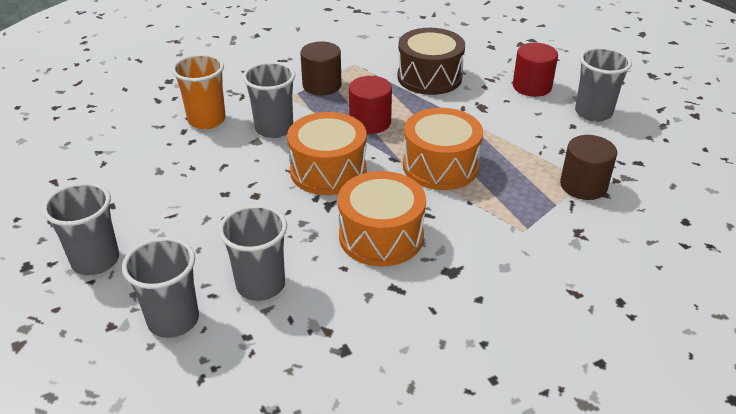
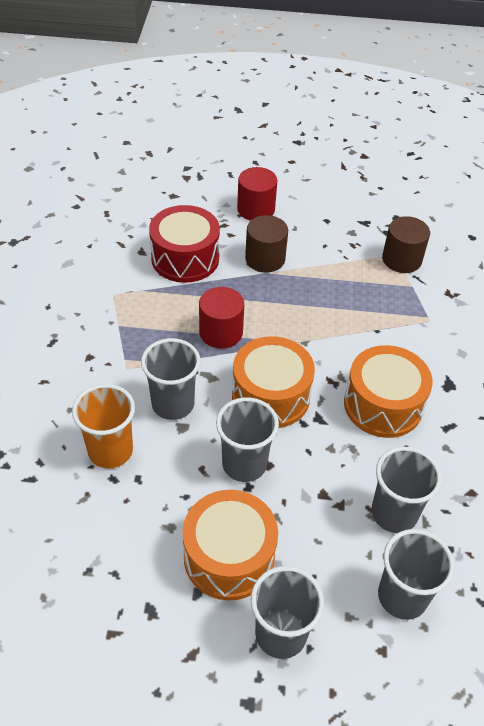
camera: 60 degrees left, 10 degrees up
brown cylinder [300,42,342,95] -> brown cylinder moved to [245,215,288,273]
brown drum [397,28,465,95] -> red drum [149,205,220,283]
orange drum [403,108,483,190] -> orange drum moved to [183,490,278,601]
grey cup [575,47,632,122] -> grey cup moved to [216,397,279,482]

